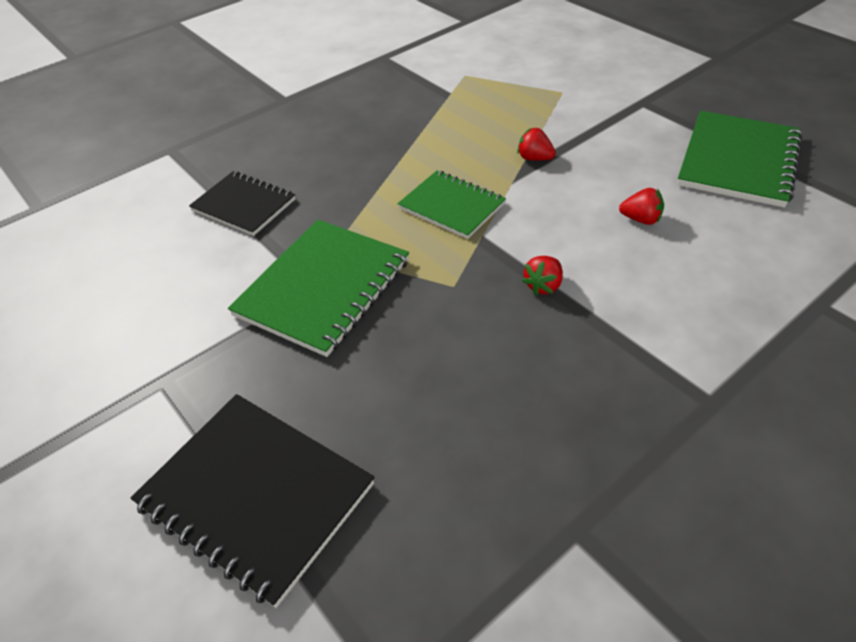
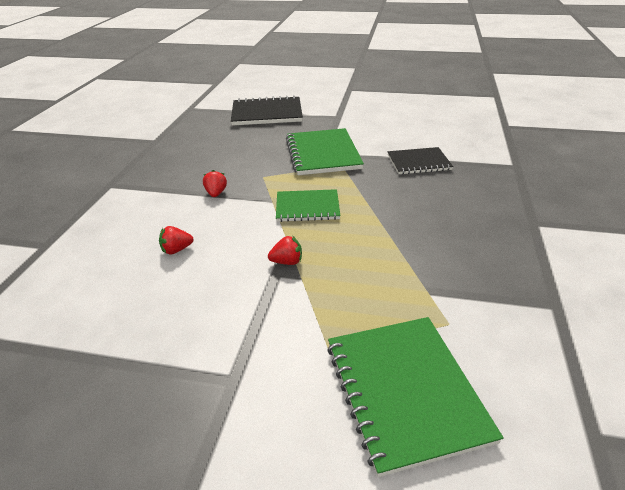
camera: 140 degrees right, 10 degrees down
green notebook [677,111,802,208] -> green notebook moved to [327,317,504,477]

